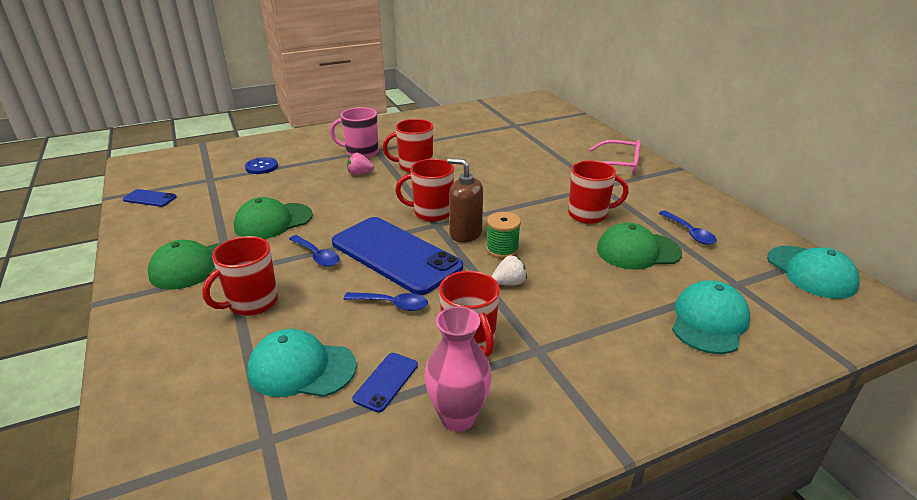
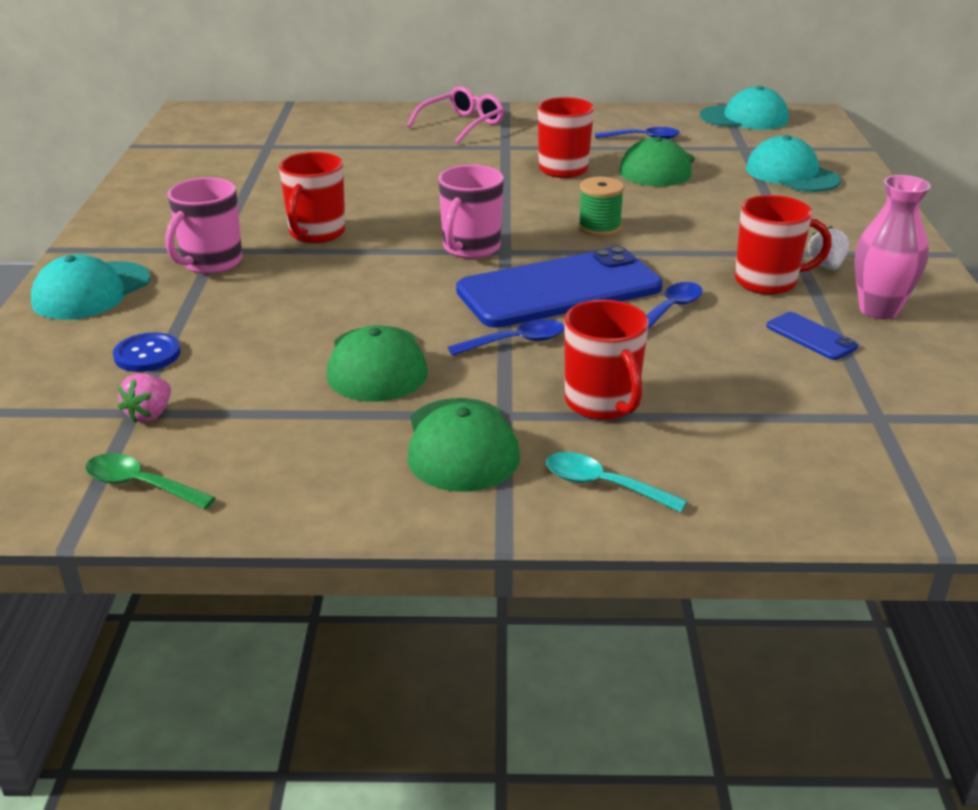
camera: 65 degrees left, 0 degrees up
blue phone [123,189,177,207] -> green spoon [85,453,216,509]
turquoise cap [248,329,357,397] -> turquoise cap moved to [31,254,150,320]
pink strawberry [347,153,374,175] -> pink strawberry moved to [118,373,171,423]
red mug [395,159,454,222] -> pink mug [438,165,504,259]
brown soap dispenser [447,158,483,243] -> none
white strawberry [492,255,527,285] -> white strawberry moved to [808,226,849,270]
none -> turquoise spoon [546,452,687,513]

